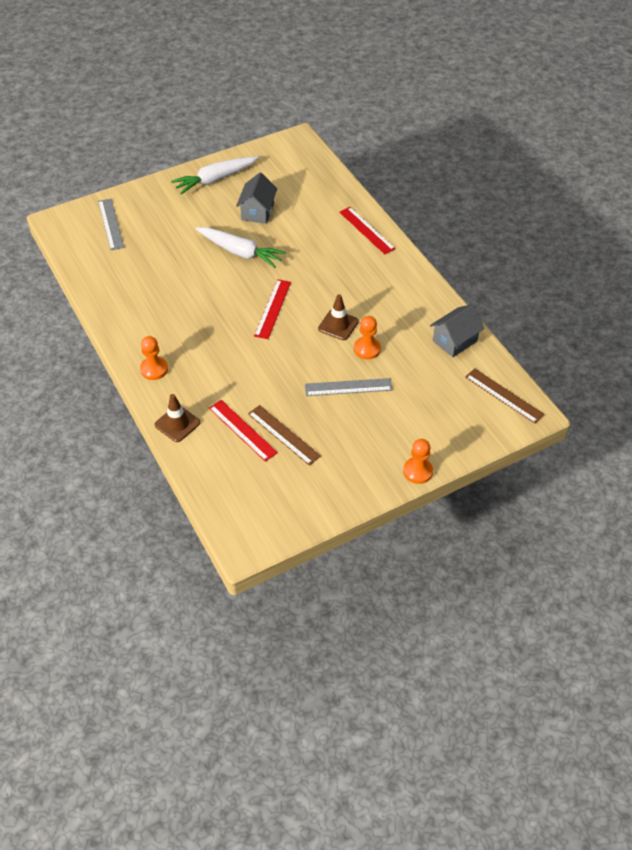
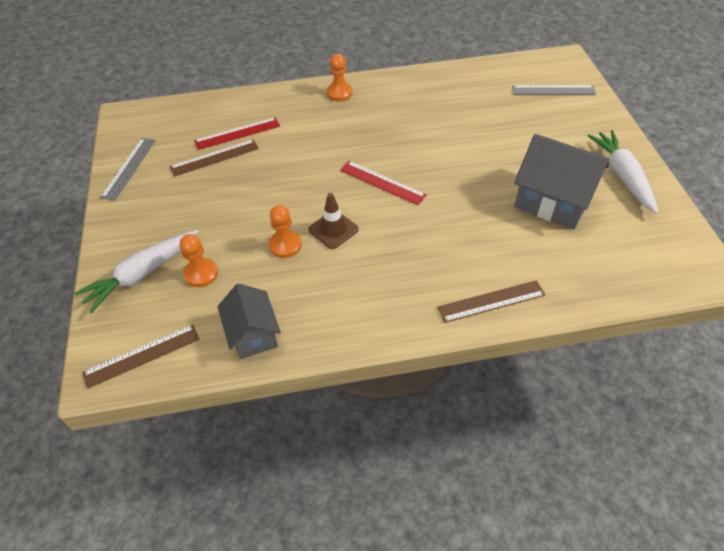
camera: 110 degrees right, 0 degrees up
brown traffic cone [154,394,200,442] -> none
white carrot [196,227,286,268] -> white carrot moved to [74,230,199,313]
grey house [236,173,277,224] -> grey house [514,134,609,229], size x1.56
grey ruler [305,378,392,396] -> grey ruler moved to [100,138,156,200]
red ruler [339,207,396,255] -> brown ruler [437,280,545,323]
orange pawn [403,439,433,484] -> orange pawn moved to [179,234,218,287]

